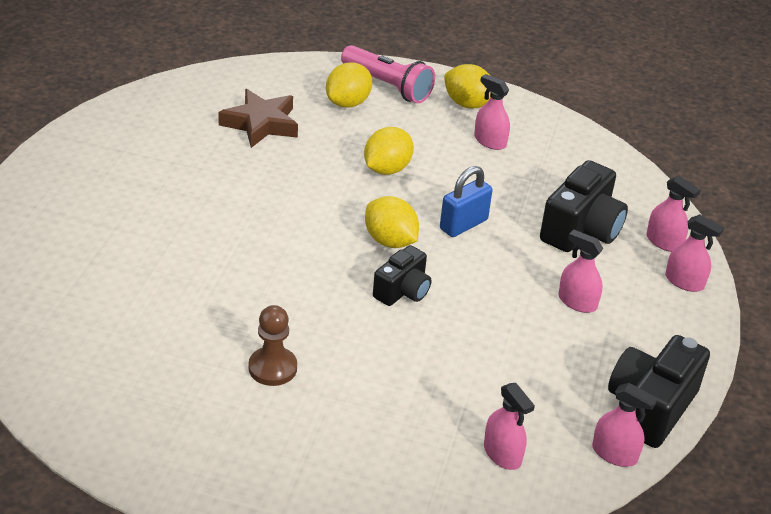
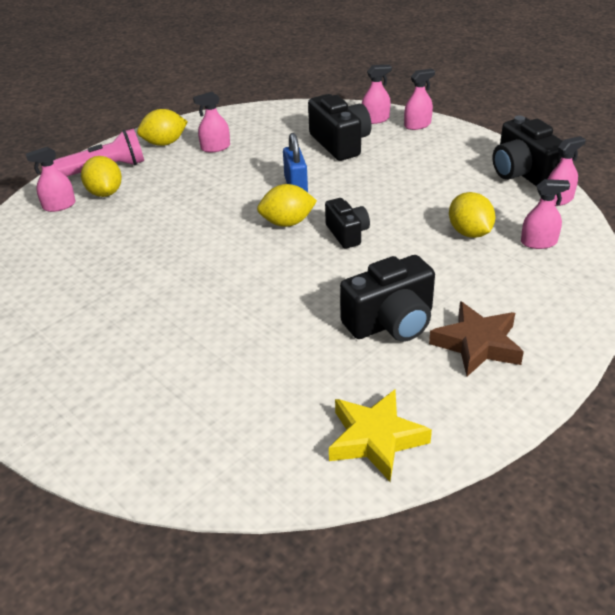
camera: 55 degrees left, 0 degrees up
brown star [218,89,298,148] -> brown star moved to [429,301,524,377]
brown pawn [249,305,297,386] -> black camera [340,255,435,342]
yellow lemon [364,127,414,175] -> yellow lemon moved to [449,192,496,238]
pink spray bottle [558,230,604,313] -> pink spray bottle moved to [26,147,75,212]
none -> yellow star [329,390,432,482]

